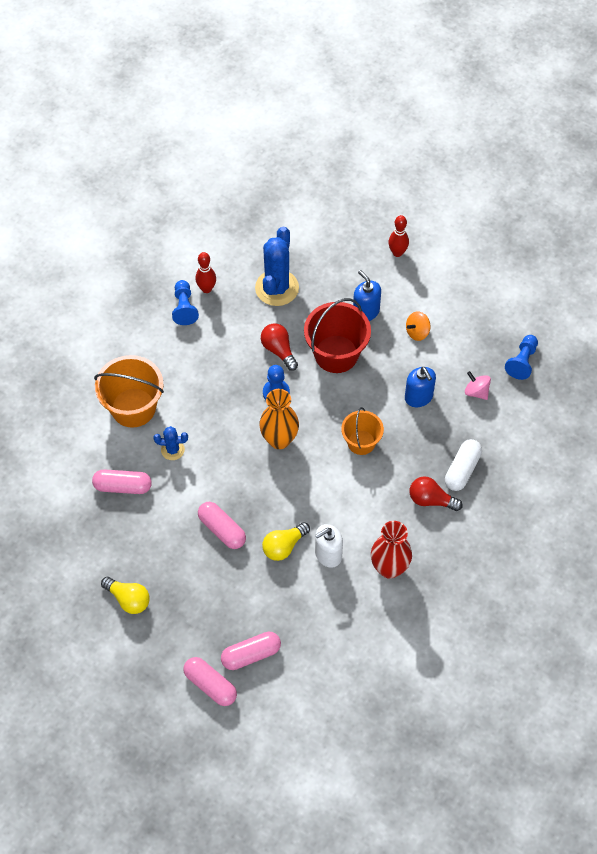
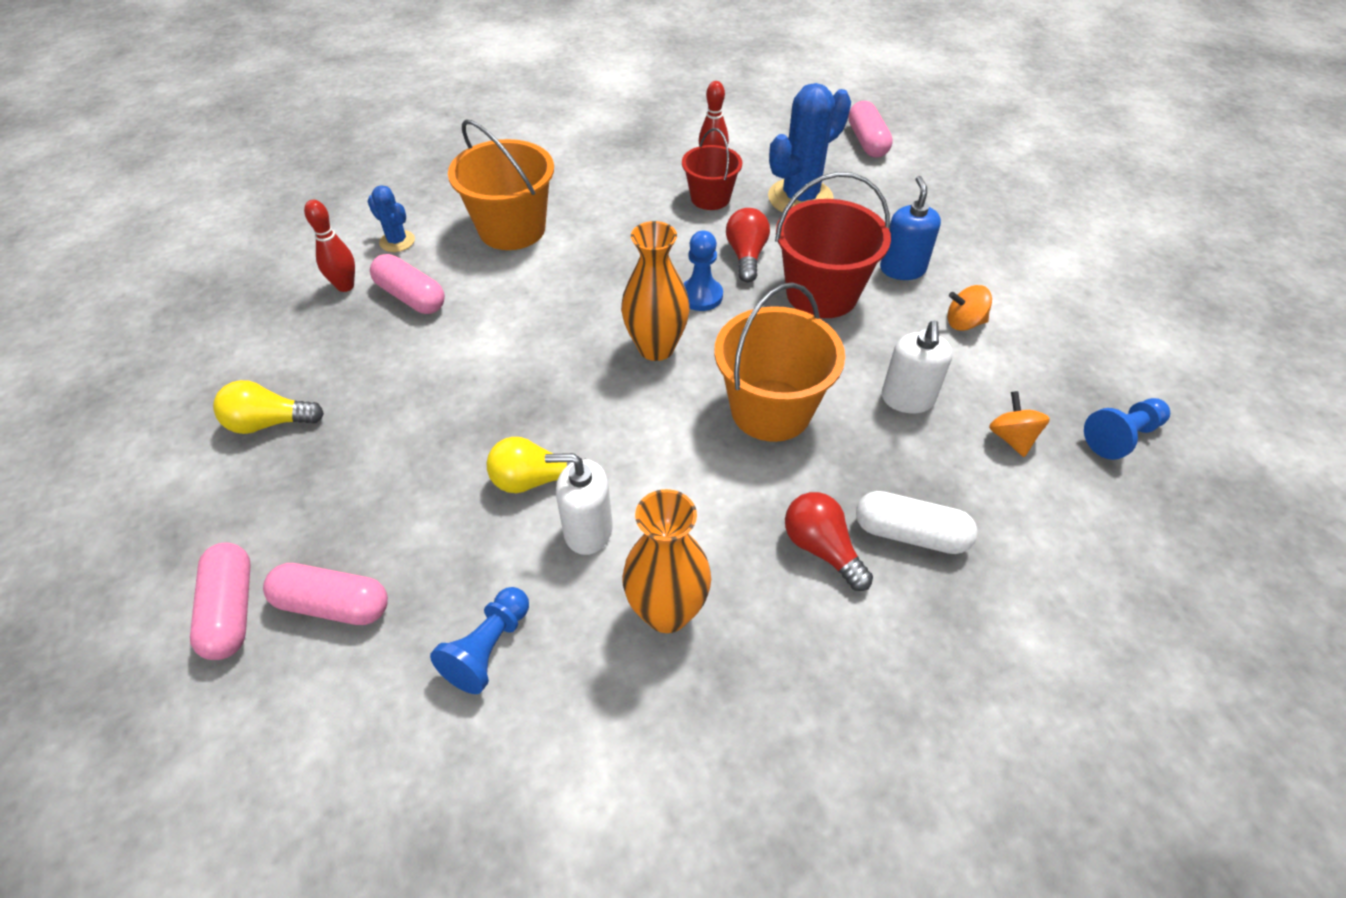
camera: 35 degrees right, 10 degrees down
yellow light bulb [101,577,150,614] -> yellow light bulb turned 105 degrees clockwise [213,380,324,434]
blue cactus [153,426,188,460] -> blue cactus moved to [367,185,415,252]
blue pawn [172,280,199,325] -> blue pawn moved to [430,587,529,694]
pink capsule [198,502,246,549] -> pink capsule moved to [848,101,893,158]
orange bucket [341,407,384,455] -> orange bucket [714,282,845,442], size x1.62
red vase [371,521,412,579] -> orange vase [622,489,711,633]
red bowling pin [388,215,409,257] -> red bowling pin moved to [304,200,355,292]
blue soap dispenser [405,367,436,407] -> white soap dispenser [882,321,953,414]
white capsule [445,439,482,491] -> white capsule turned 45 degrees clockwise [856,491,978,554]
pink spinning top [465,371,491,400] -> orange spinning top [989,391,1050,457]
none -> red bucket [682,128,742,210]

